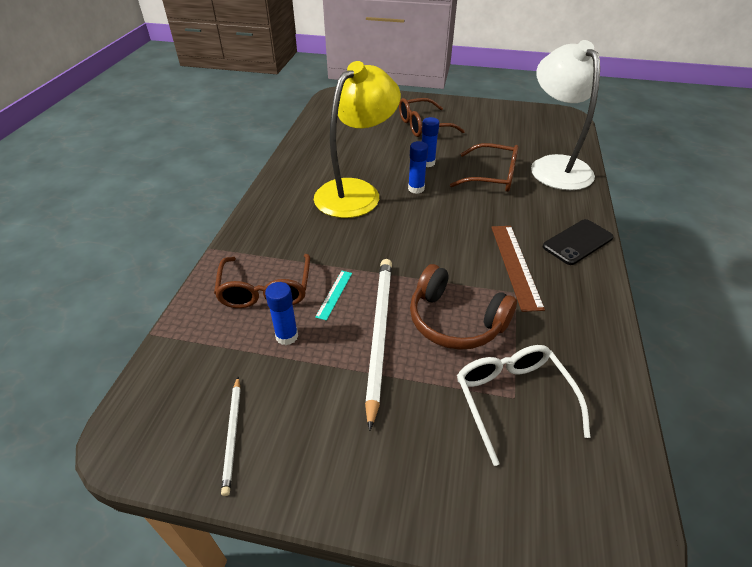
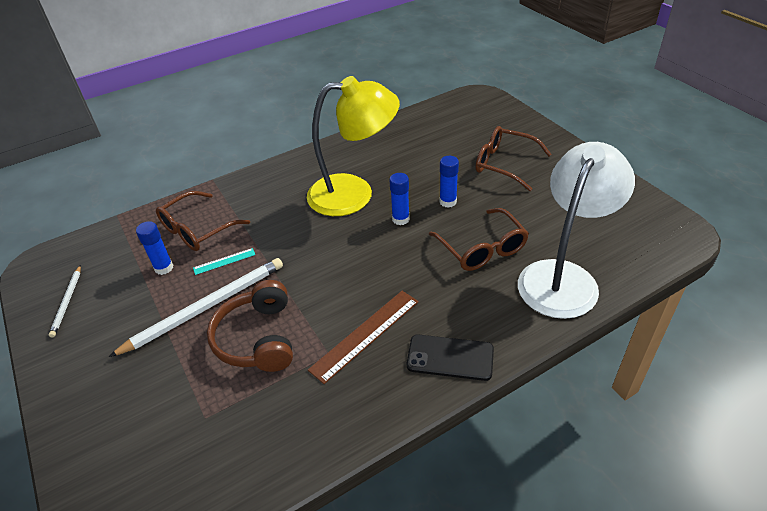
camera: 50 degrees right, 0 degrees up
white pencil [221,377,241,496] -> white pencil turned 45 degrees counterclockwise [48,265,81,338]
white glasses [457,345,591,466] -> none

